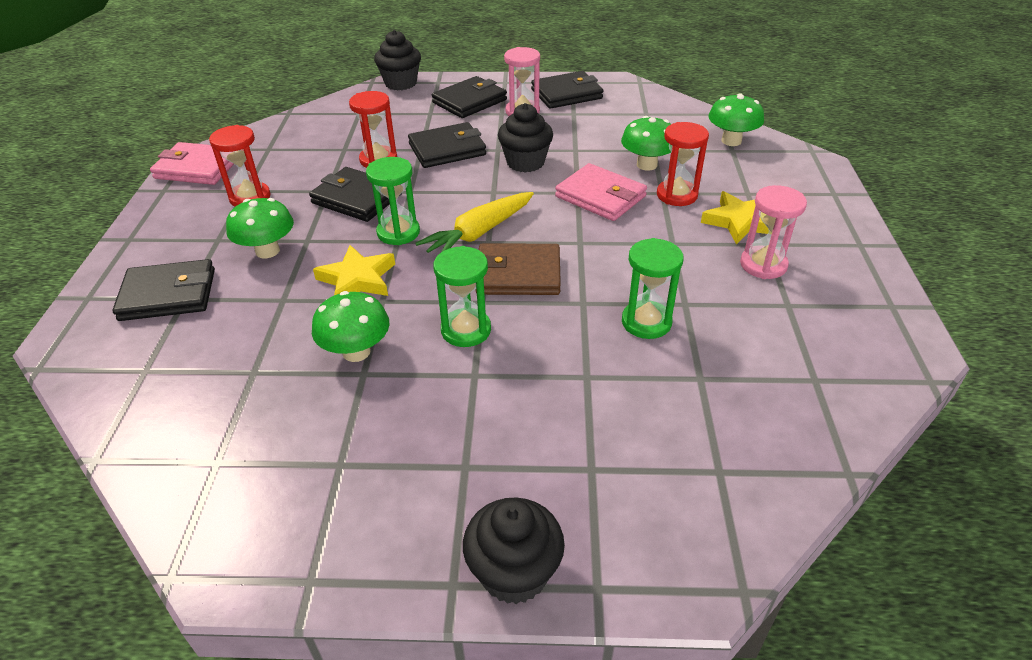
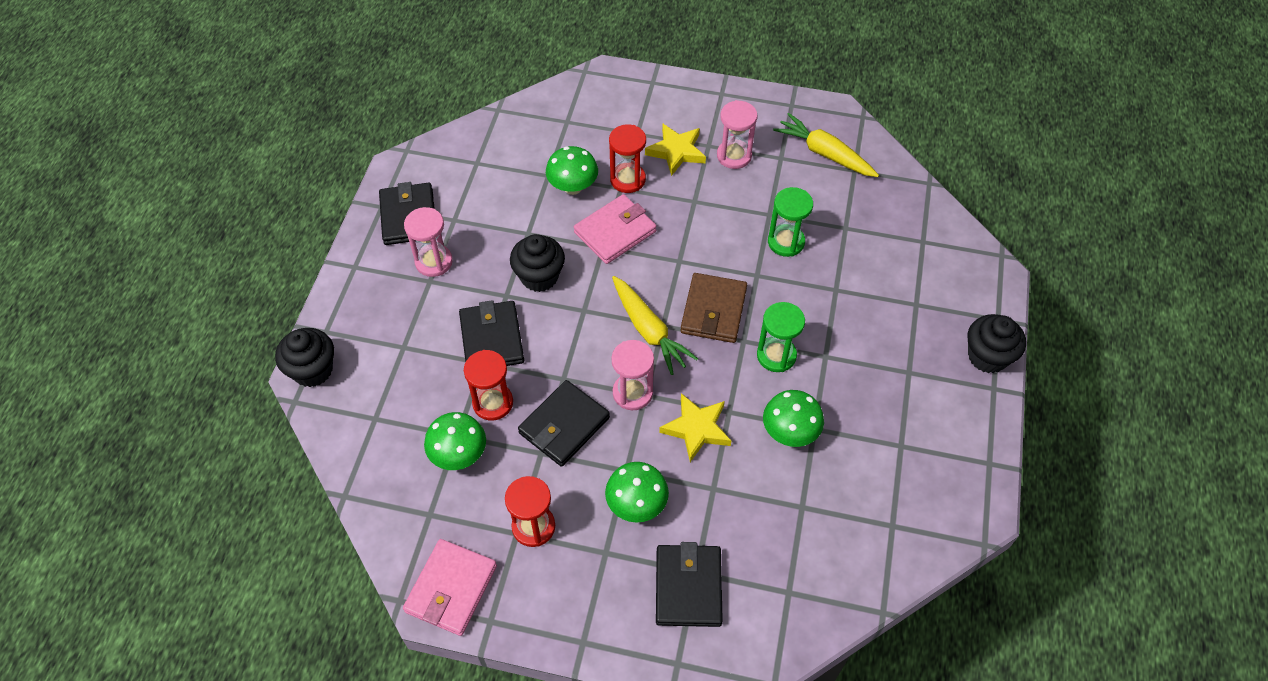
camera: 80 degrees left, 15 degrees up
green hourglass [366,157,420,245] -> pink hourglass [611,340,654,410]
black wallet [432,76,507,118] -> none
green mushroom [708,93,764,146] -> green mushroom moved to [424,412,486,470]
none -> yellow carrot [773,113,879,177]

